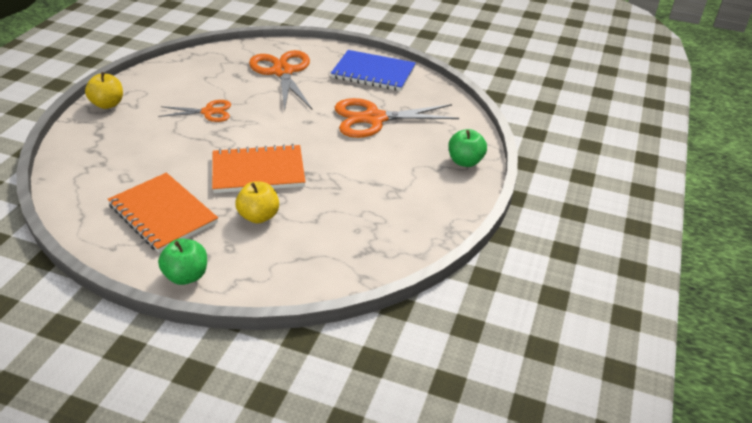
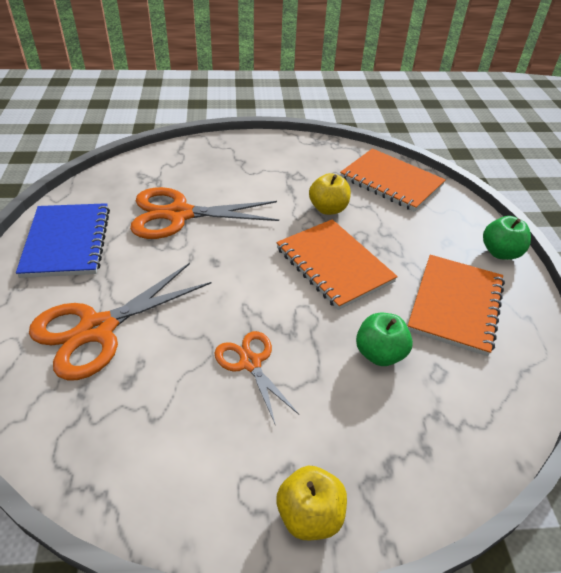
camera: 115 degrees left, 5 degrees up
yellow apple [235,182,279,223] -> yellow apple moved to [309,173,351,215]
orange scissors [335,98,459,138] -> orange scissors turned 120 degrees clockwise [130,187,279,239]
green apple [448,129,487,167] -> green apple moved to [356,313,413,366]
none -> orange notebook [340,148,446,212]

